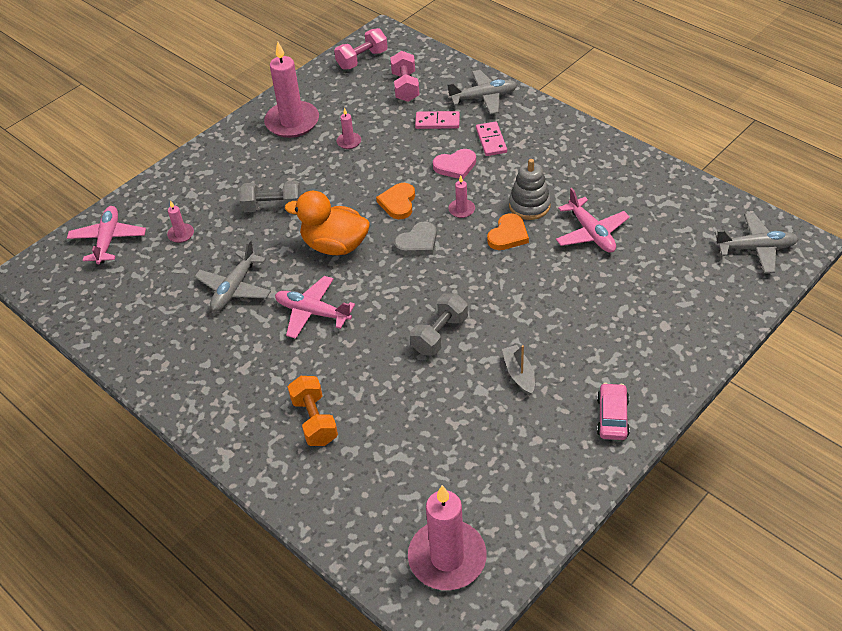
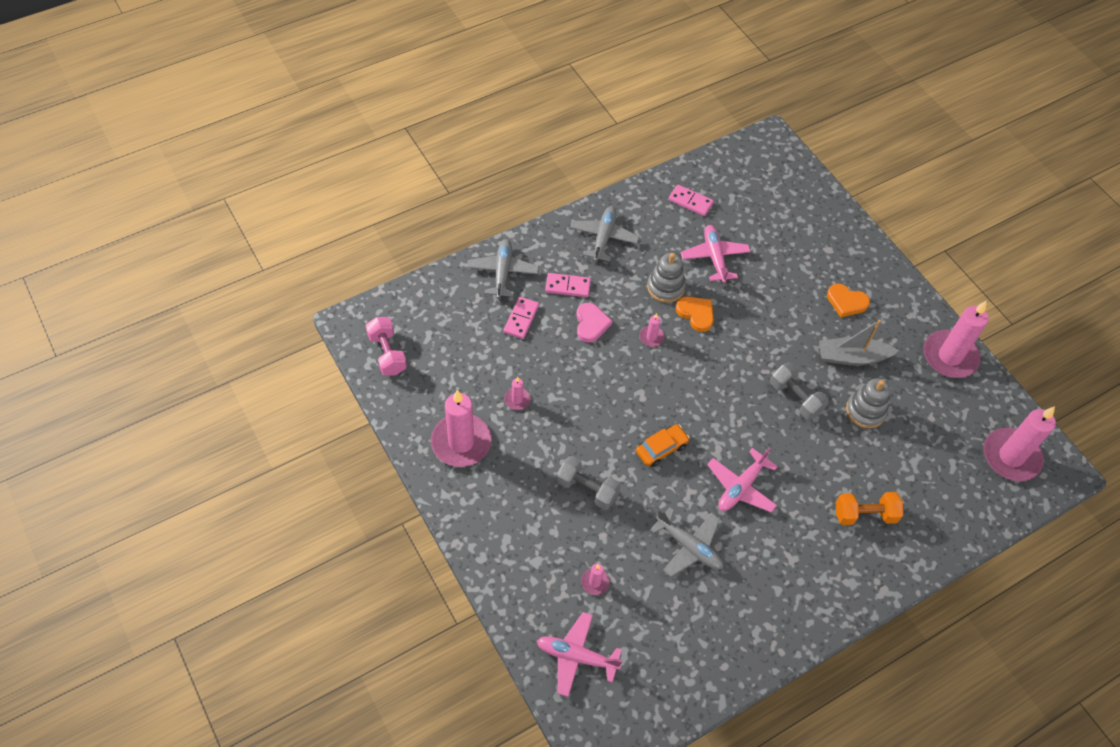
camera: 80 degrees left, 10 degrees up
grey dumbbell [239,180,301,212] -> grey dumbbell turned 75 degrees counterclockwise [556,456,621,510]
orange duck [285,191,370,255] -> orange car [636,424,690,467]
orange heart [376,183,415,219] -> orange heart moved to [827,284,870,317]
pink dumbbell [390,51,420,102] -> none
grey heart [394,222,437,255] -> none
grey boat [502,345,535,396] -> grey boat [819,320,899,365], size x1.54
pink plane [556,188,630,253] -> pink plane turned 90 degrees counterclockwise [681,225,751,283]
pink car [597,383,630,440] -> none
grey plane [714,213,799,273] -> grey plane moved to [570,206,639,262]
none -> pink domino [668,184,714,216]
none -> grey stacking toy [846,378,890,428]
none -> pink candle [924,301,989,378]

